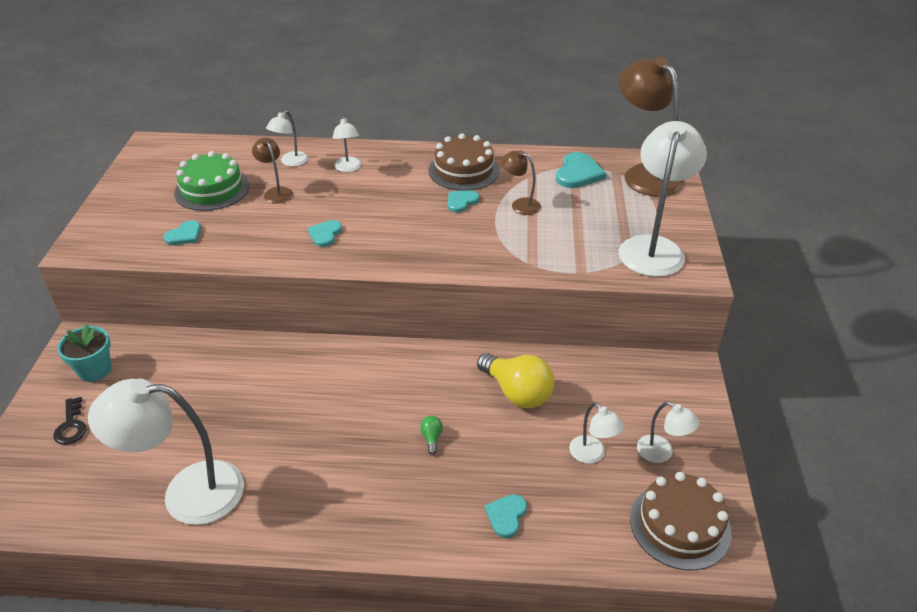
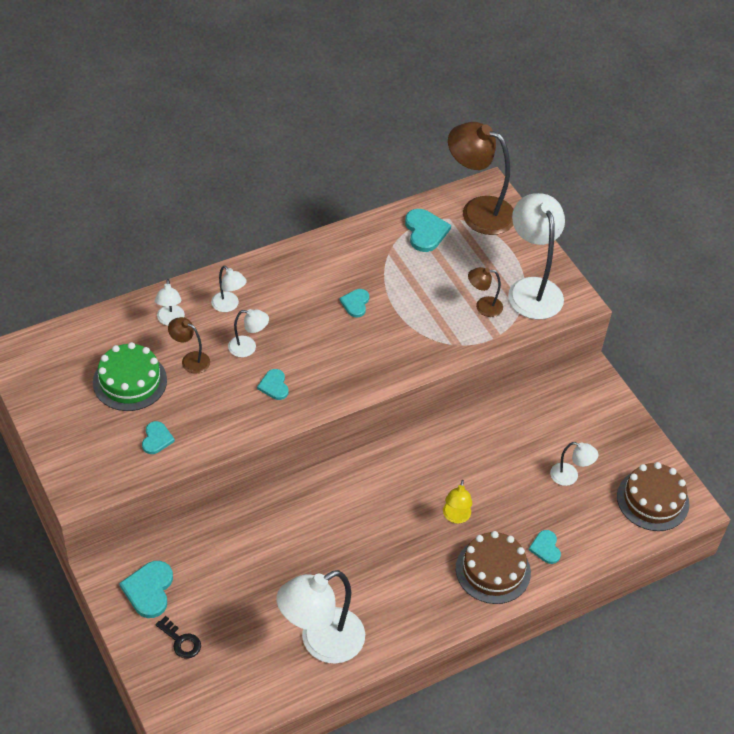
camera: 35 degrees left, 10 degrees up
turquoise flower pot [57,324,112,382] -> turquoise heart [119,561,173,618]
green light bulb [420,416,443,455] -> yellow lamp [443,480,472,524]
brown cake [429,133,499,191] -> brown cake moved to [456,531,531,604]
yellow light bulb [477,353,554,408] -> none
brown lamp [501,150,541,215] -> brown lamp moved to [468,267,503,317]
white lamp [637,402,700,463] -> white lamp moved to [228,309,269,357]

